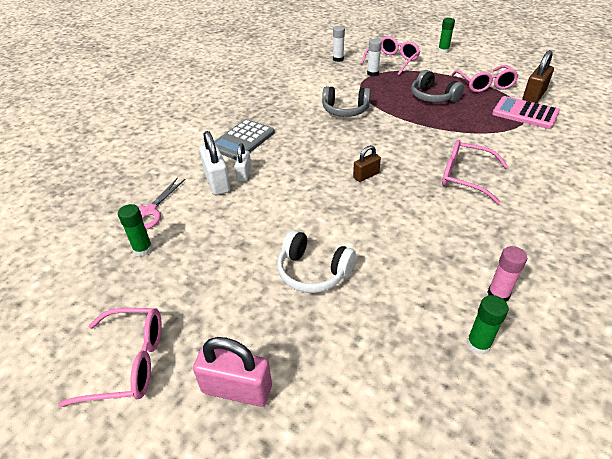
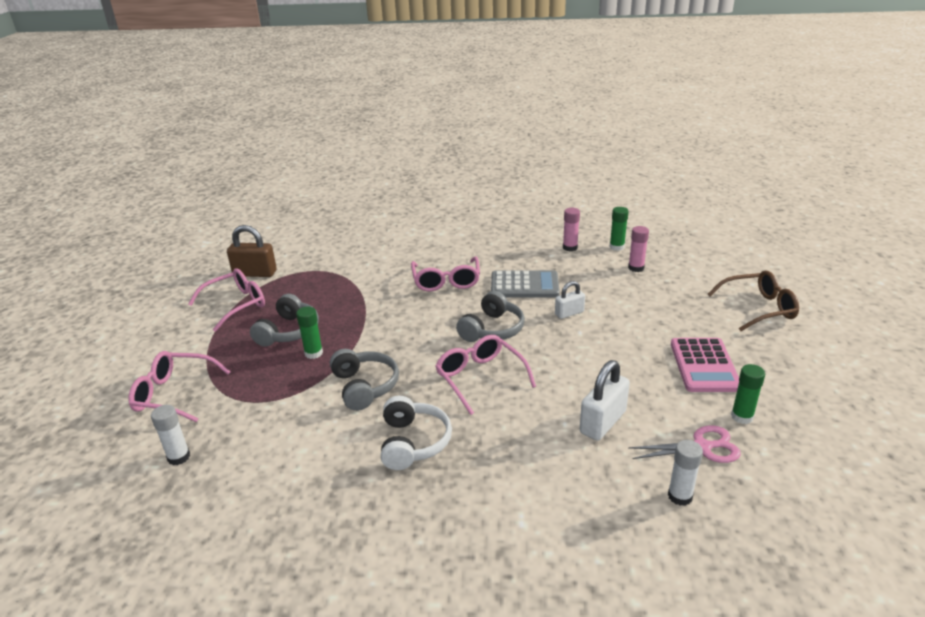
camera: 120 degrees left, 10 degrees down
pink glasses [58,308,162,407] -> pink glasses moved to [435,335,536,415]
pink padlock [193,337,272,407] -> brown glasses [708,270,799,331]
grey calculator [214,119,275,160] -> grey calculator moved to [491,270,560,298]
white padlock [235,143,251,181] -> white padlock moved to [555,281,585,319]
white headphones [277,230,356,293] -> white headphones moved to [381,396,452,470]
brown padlock [353,145,381,182] -> grey headphones [456,291,525,342]
white glue stick [367,39,382,76] -> white glue stick moved to [668,440,703,506]
green glue stick [438,18,455,53] -> green glue stick moved to [296,307,323,359]
pink calculator [492,96,560,129] -> pink calculator moved to [671,338,739,392]
none -> pink glue stick [628,226,649,272]

